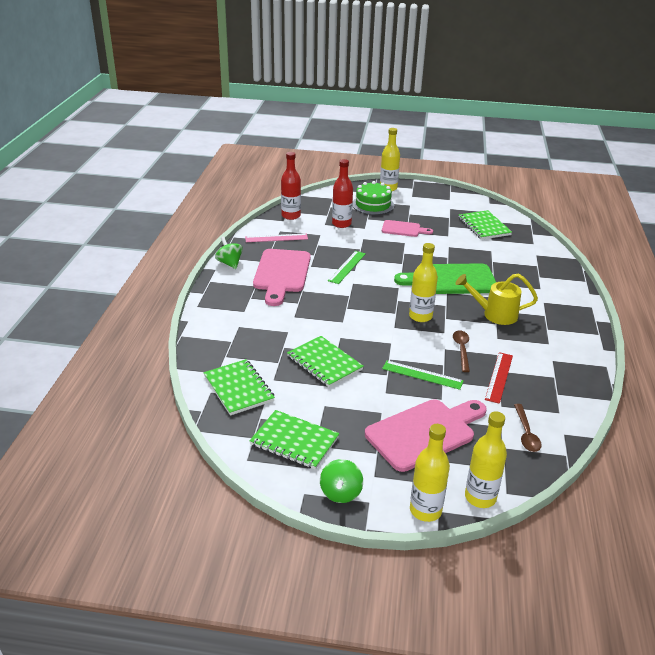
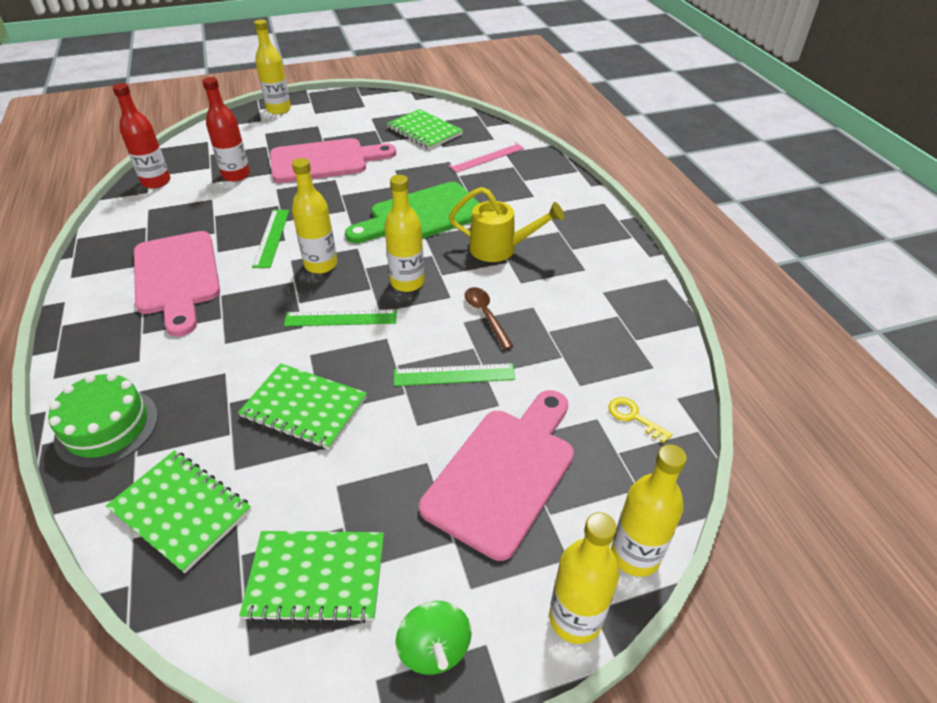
camera: 25 degrees left, 10 degrees up
green spinning top [215,236,243,269] -> none
pink ruler [245,234,308,242] -> pink ruler moved to [448,142,524,173]
green cake [353,181,394,215] -> green cake moved to [48,372,158,468]
pink cutting board [382,220,433,237] -> pink cutting board [270,138,396,183], size x1.78
yellow watering can [456,273,538,325] -> yellow watering can turned 150 degrees counterclockwise [449,187,564,262]
red ruler [485,352,513,404] -> none
brown spoon [514,404,542,452] -> yellow key [608,397,673,443]
none -> green ruler [284,309,397,327]
none -> yellow bottle [292,158,337,274]

